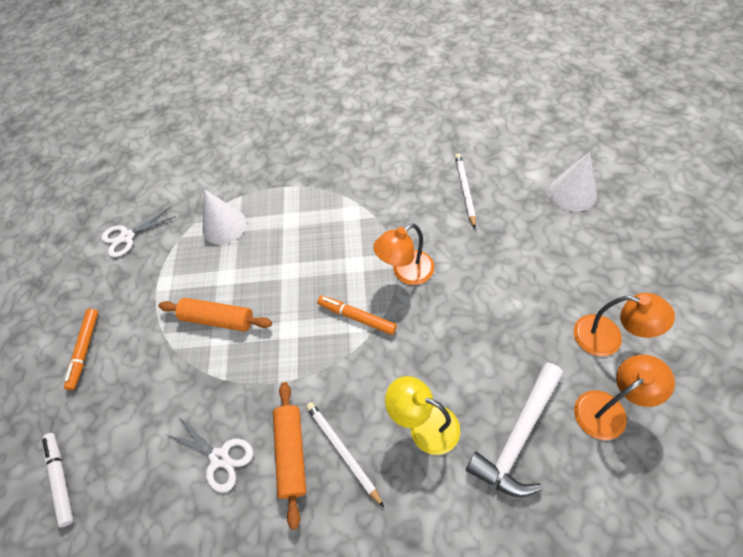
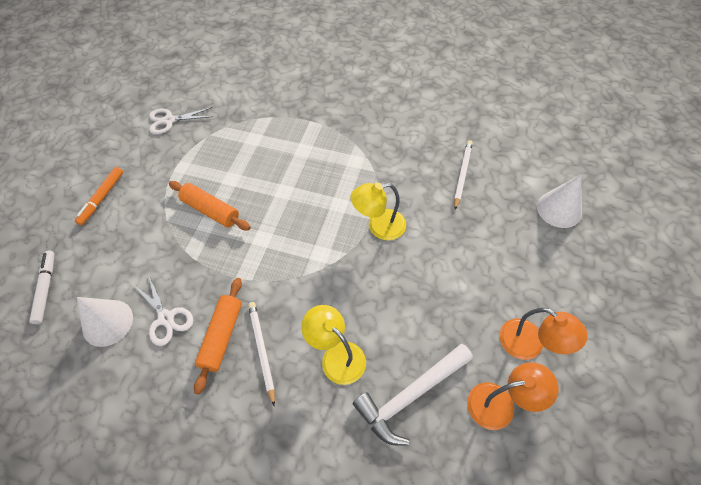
camera: 15 degrees right, 0 degrees up
white cone [203,189,247,245] -> white cone moved to [77,297,133,347]
orange marker [317,296,397,335] -> none
orange lamp [373,223,434,285] -> yellow lamp [351,182,406,240]

